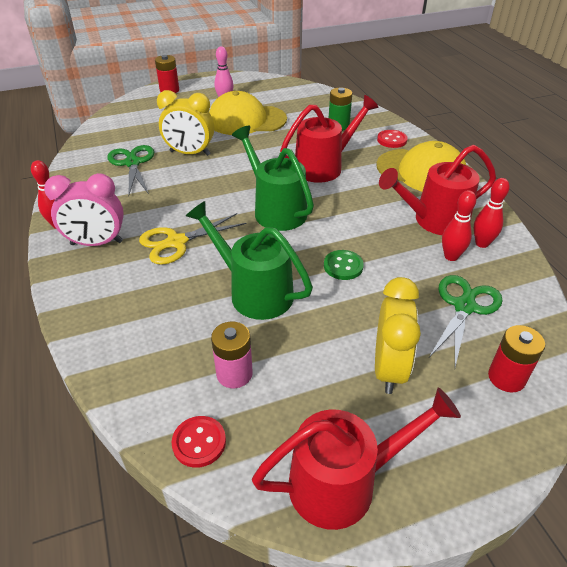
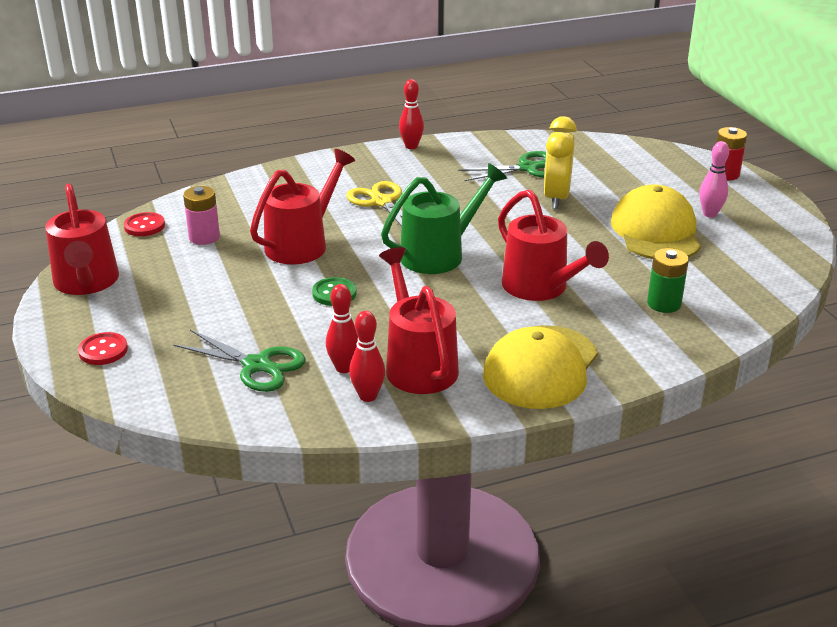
camera: 90 degrees right, 10 degrees down
pink clock [44,173,124,246] -> none
green watering can [186,201,313,320] -> red watering can [250,149,355,264]
yellow clock [375,277,421,394] -> none
red button [377,130,408,148] -> red button moved to [78,332,128,365]
red battery [488,325,545,392] -> none

